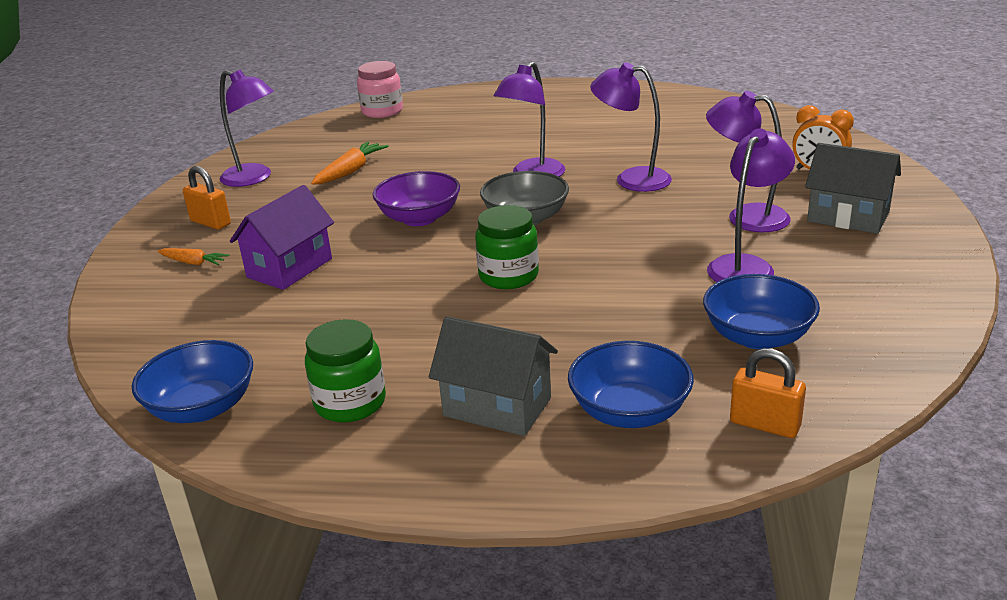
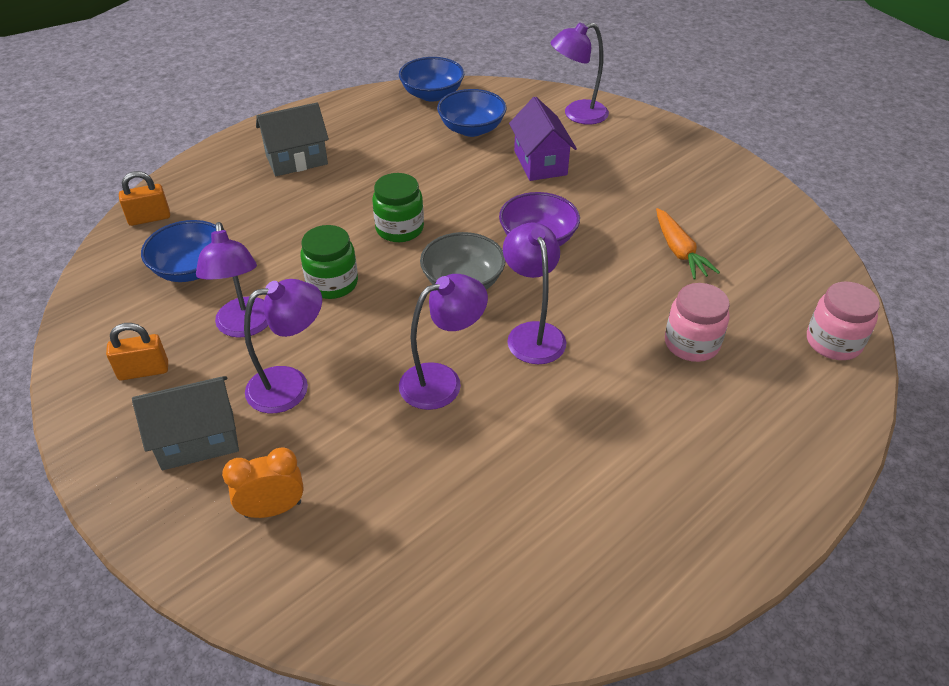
camera: 130 degrees right, 15 degrees up
orange carrot [157,248,229,265] -> none
orange padlock [183,166,231,230] -> orange padlock moved to [106,323,168,380]
purple lamp [219,70,274,187] -> purple lamp moved to [550,22,609,125]
green jar [305,319,386,423] -> green jar moved to [301,225,358,299]
blue bowl [568,341,694,428] -> blue bowl moved to [437,89,507,137]
none -> pink jar [665,283,730,362]

